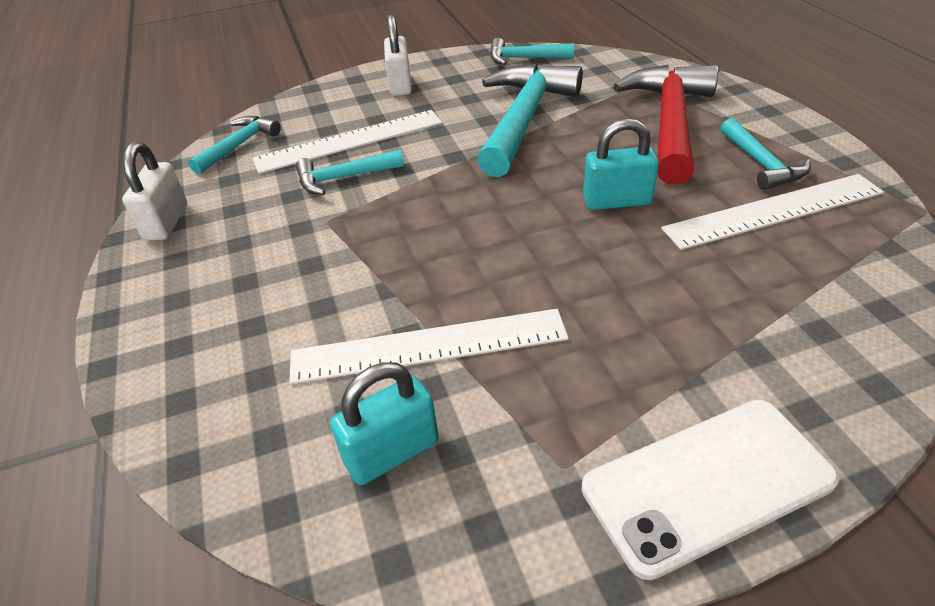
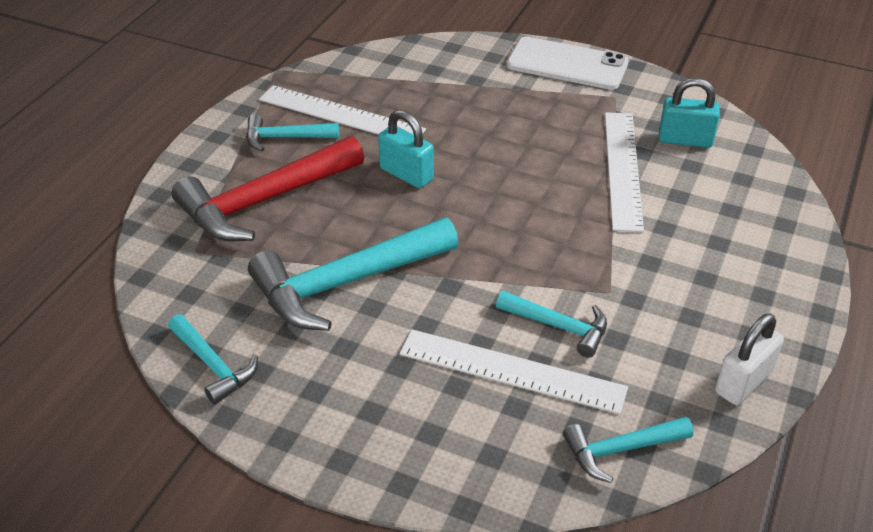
camera: 140 degrees left, 0 degrees up
white ruler [289,309,569,384] -> white ruler turned 60 degrees clockwise [605,112,644,232]
white padlock [384,15,412,96] -> none
turquoise hammer [721,118,811,190] -> turquoise hammer turned 120 degrees counterclockwise [246,114,339,151]

